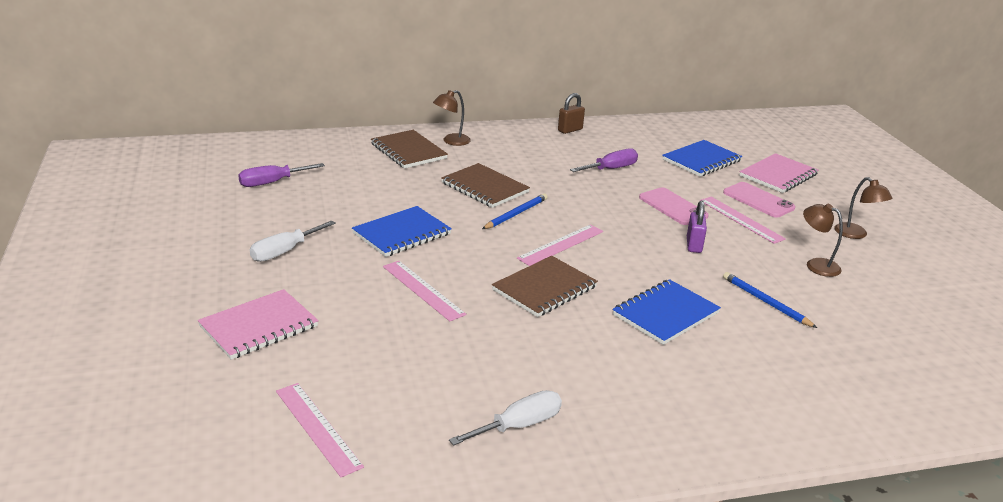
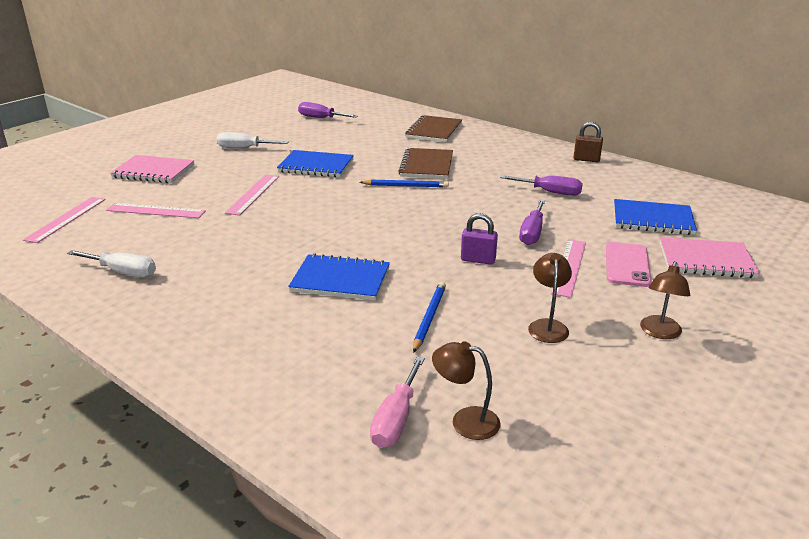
camera: 55 degrees right, 0 degrees up
brown lamp [433,90,471,146] -> brown lamp moved to [432,341,501,440]
brown notebook [492,256,598,317] -> none
pink ruler [517,224,603,266] -> pink ruler moved to [106,203,206,218]
pink phone [639,187,709,225] -> purple screwdriver [519,200,545,245]
purple padlock [687,201,707,253] -> purple padlock turned 45 degrees clockwise [461,213,498,265]
none -> pink screwdriver [370,357,425,448]

